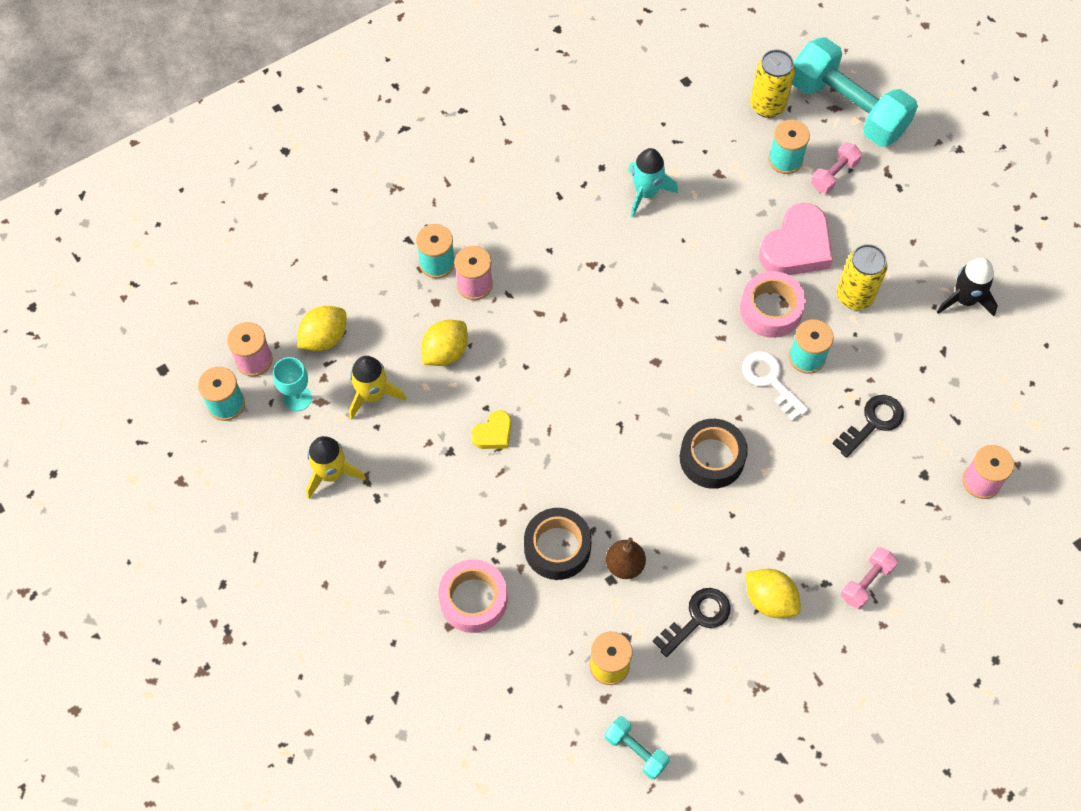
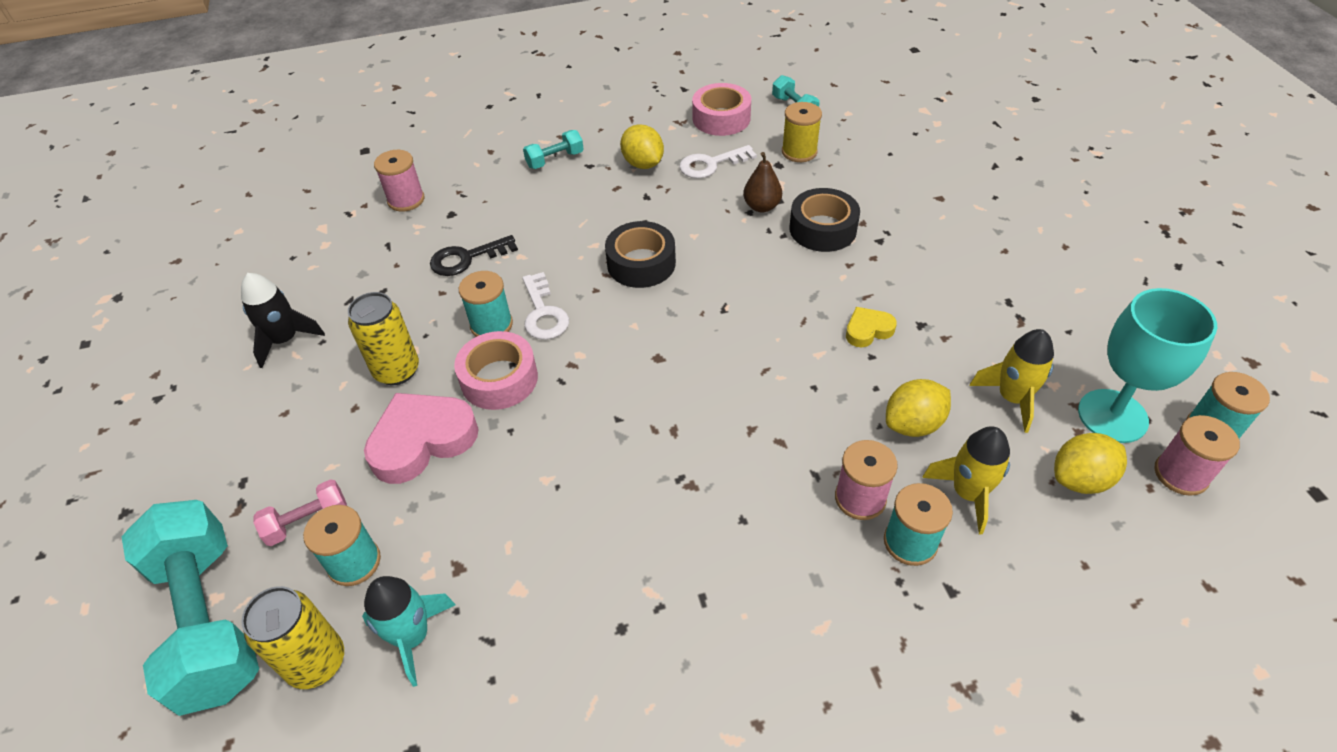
camera: 160 degrees left, 15 degrees down
turquoise goblet [273,357,312,411] -> turquoise goblet [1078,288,1217,443], size x1.81
yellow rocket [306,436,366,499] -> yellow rocket moved to [922,426,1010,534]
pink tape [438,559,508,633] -> pink tape moved to [692,83,751,136]
turquoise rocket [628,148,678,217] -> turquoise rocket moved to [362,576,456,687]
black key [653,588,730,657] -> white key [679,145,757,179]
pink dumbbell [841,547,898,609] -> turquoise dumbbell [523,130,584,169]

